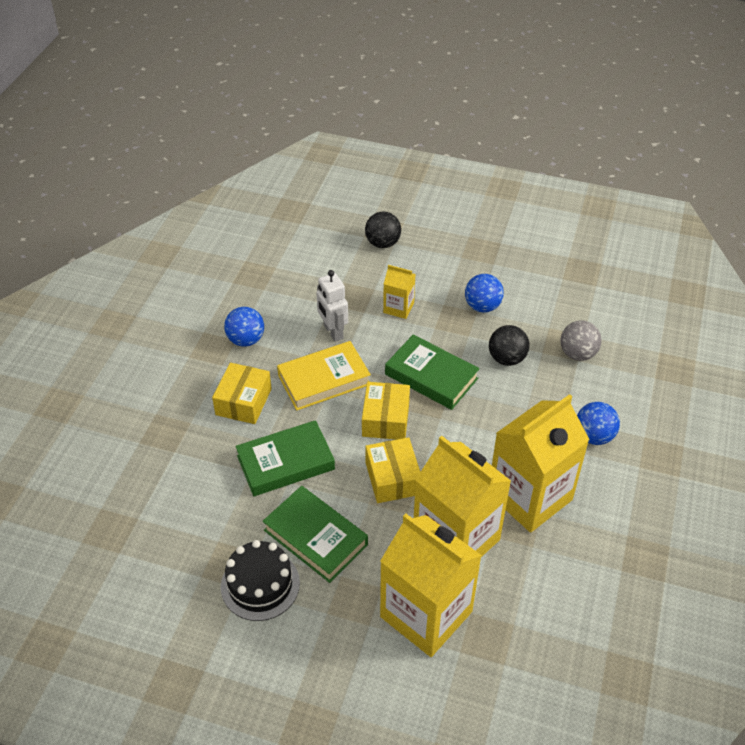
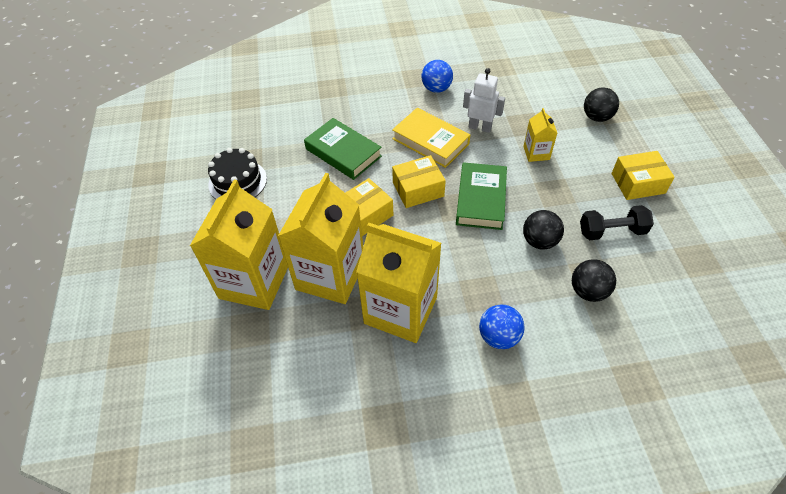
camera: 65 degrees right, 5 degrees up
yellow box [212,363,272,424] -> yellow box moved to [612,151,675,200]
green book [262,486,368,583] -> none
white robot [316,270,348,342] -> white robot turned 75 degrees clockwise [463,68,505,133]
blue ball [465,274,504,312] -> none
grey ball [560,320,602,361] -> black ball [572,259,616,302]
none -> black dumbbell [580,205,654,240]

